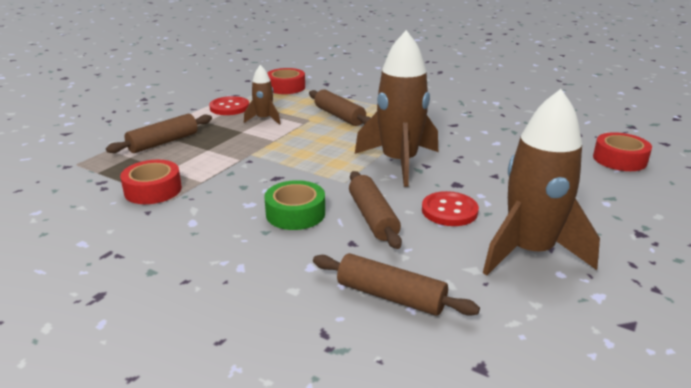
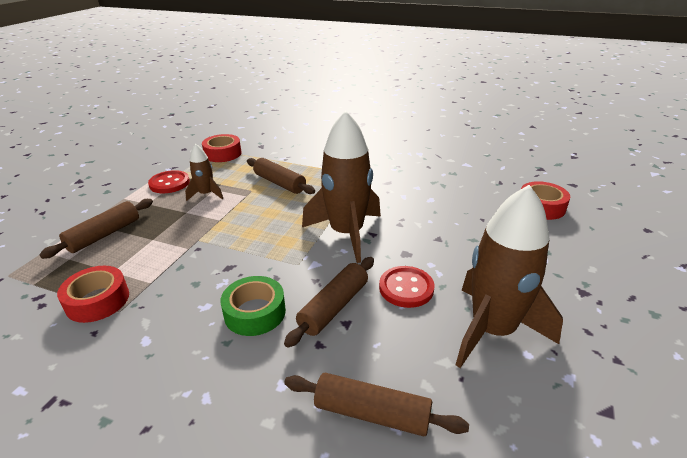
camera: 10 degrees left, 5 degrees up
brown rolling pin [349,171,402,249] -> brown rolling pin turned 60 degrees clockwise [284,257,374,348]

